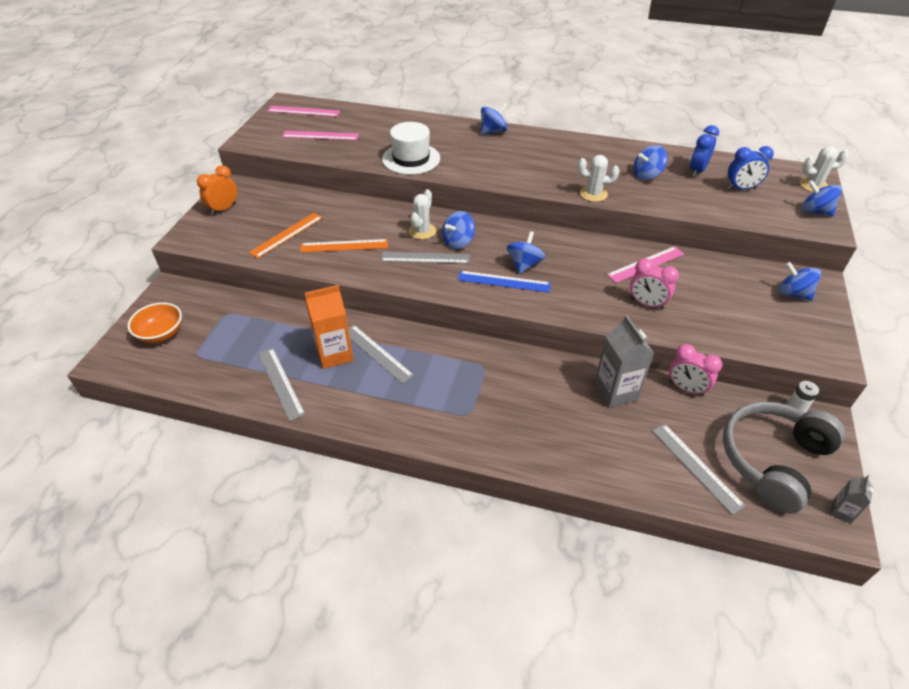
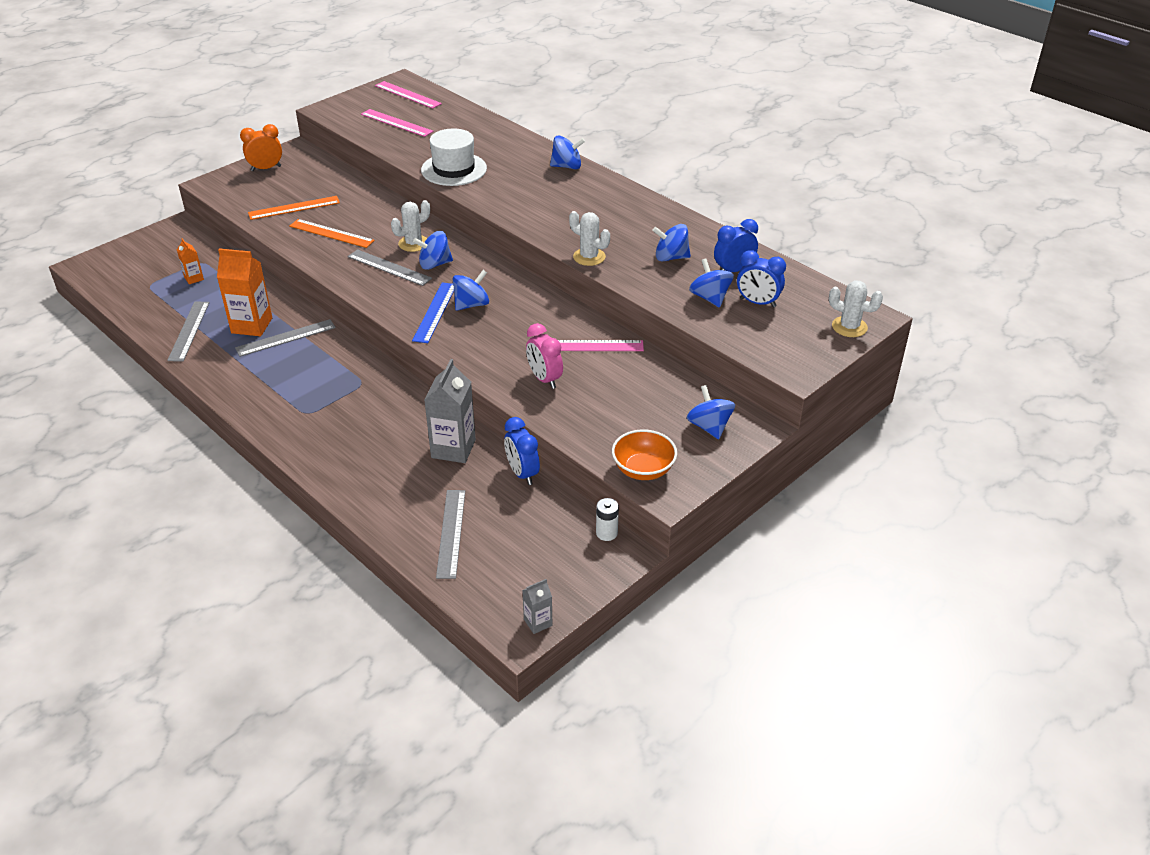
camera: 30 degrees right, 5 degrees down
orange bowl [128,302,182,343] -> orange bowl moved to [612,429,677,480]
grey ruler [348,325,414,384] -> grey ruler turned 75 degrees clockwise [235,319,336,357]
blue ruler [458,271,551,293] -> blue ruler turned 60 degrees clockwise [412,282,454,343]
pink clock [669,344,723,397] -> blue clock [504,417,540,485]
grey headphones [723,401,845,514] -> none
blue spinning top [802,180,842,217] -> blue spinning top moved to [689,258,734,308]
none -> orange carton [177,238,204,284]

